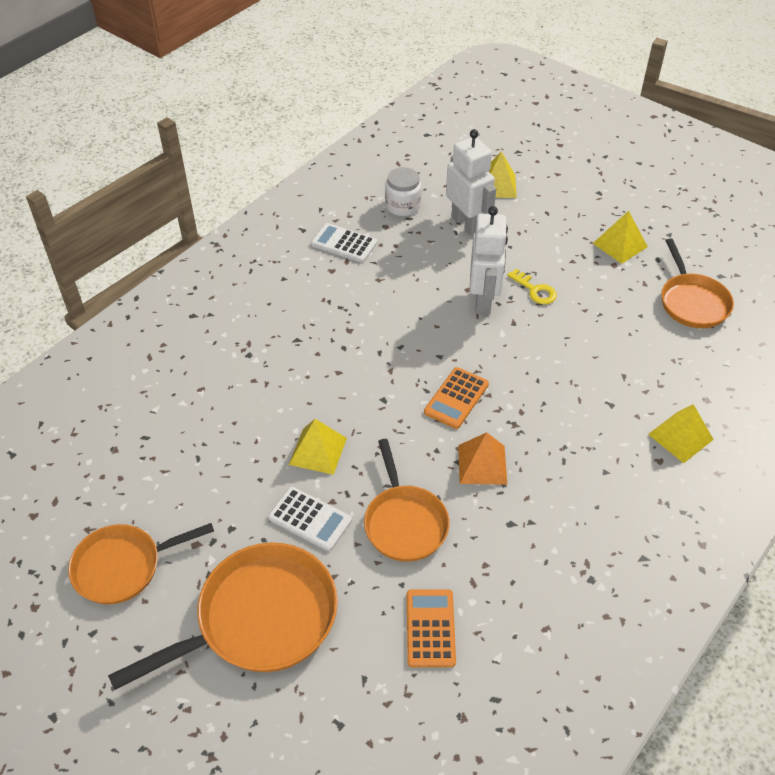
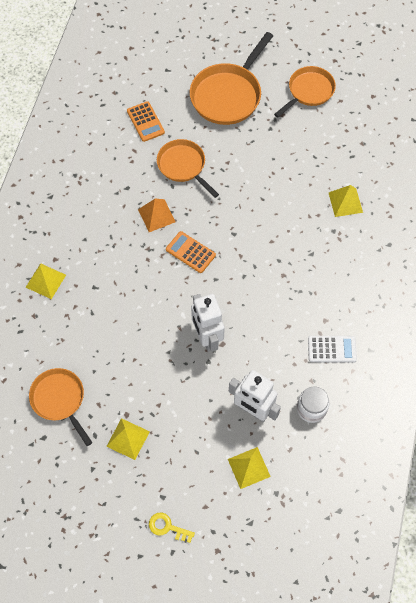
camera: 155 degrees right, 15 degrees up
white calculator [268,487,352,551] -> none
yellow pyramid [289,419,347,475] -> yellow pyramid moved to [329,185,363,217]
orange calculator [424,367,489,429] -> orange calculator turned 60 degrees counterclockwise [166,231,216,273]
yellow key [507,269,557,304] -> yellow key moved to [149,513,195,543]

